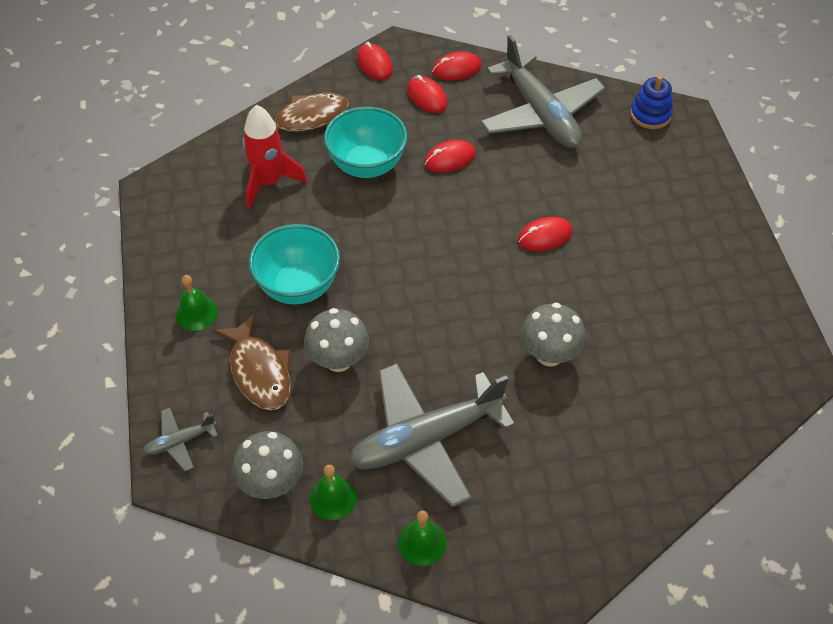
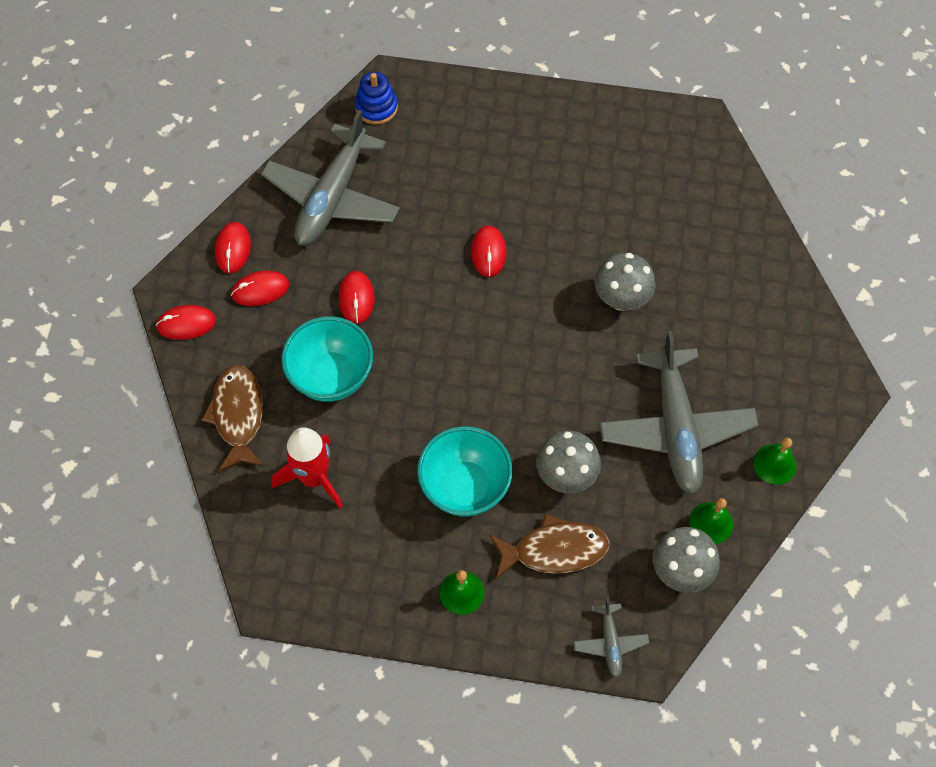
camera: 70 degrees left, 10 degrees up
grey plane [480,35,606,148] -> grey plane turned 120 degrees clockwise [261,110,400,246]

